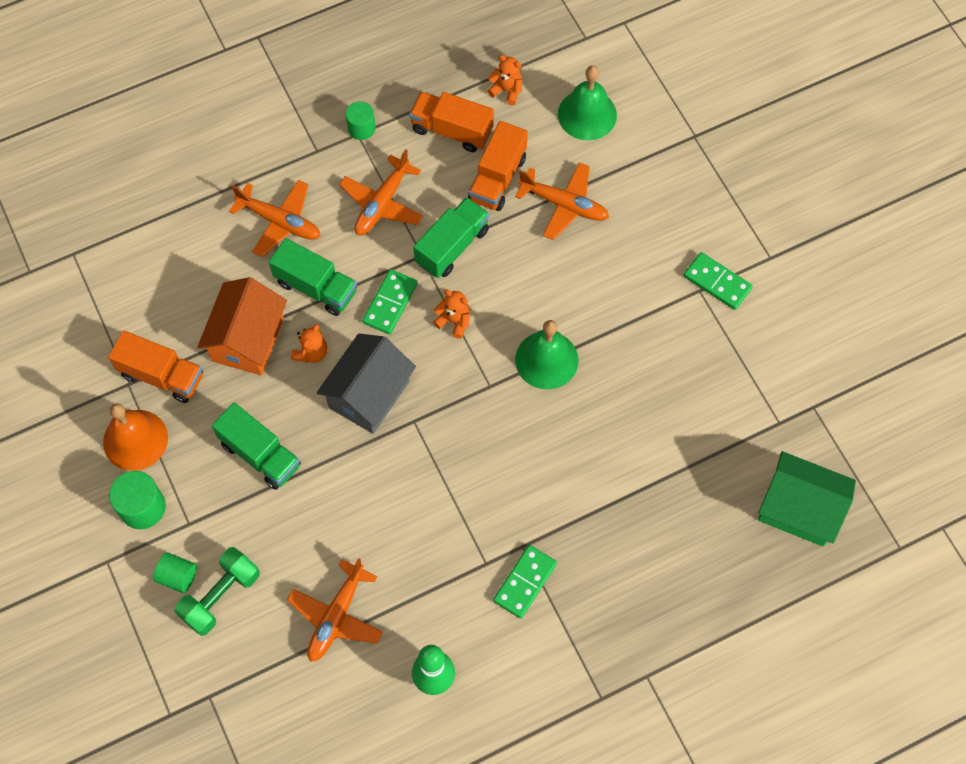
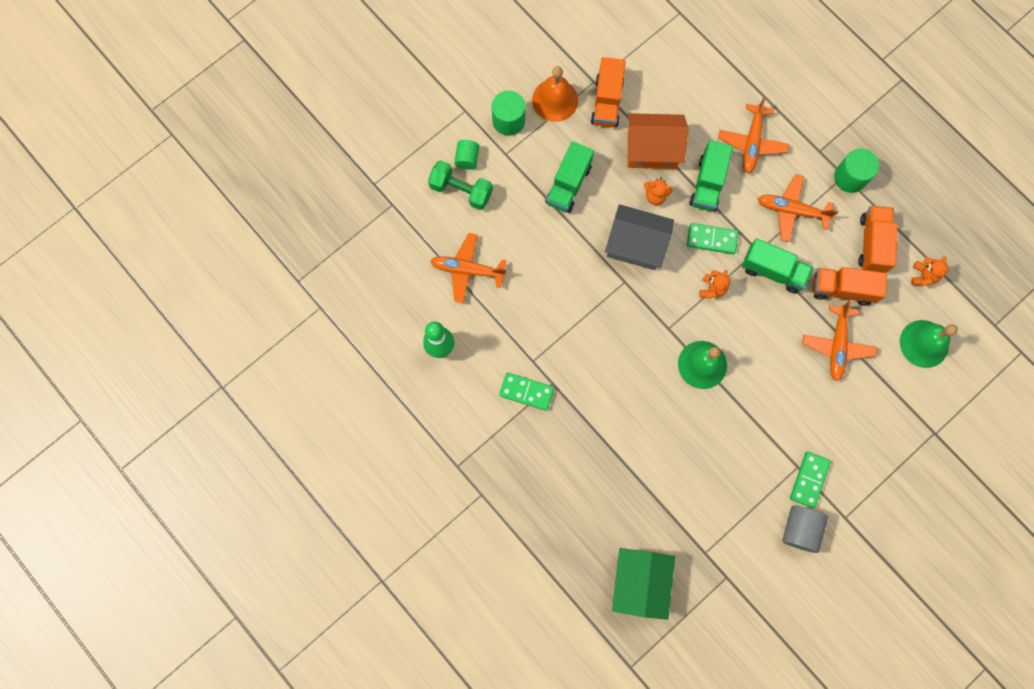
camera: 75 degrees right, 10 degrees up
green cylinder [346,101,376,140] -> green cylinder [834,148,879,193], size x1.51
none -> grey cylinder [782,506,828,553]

